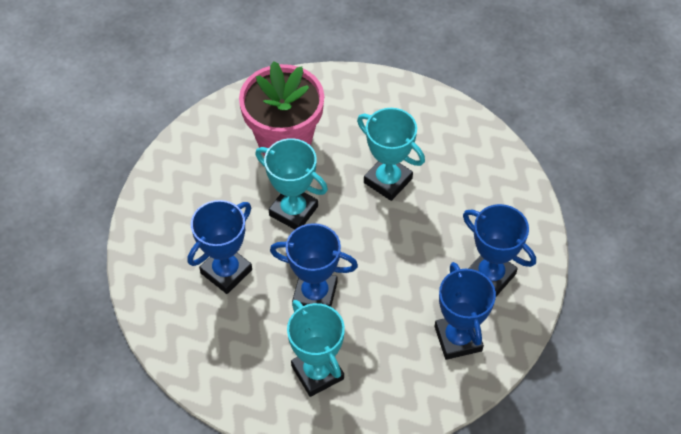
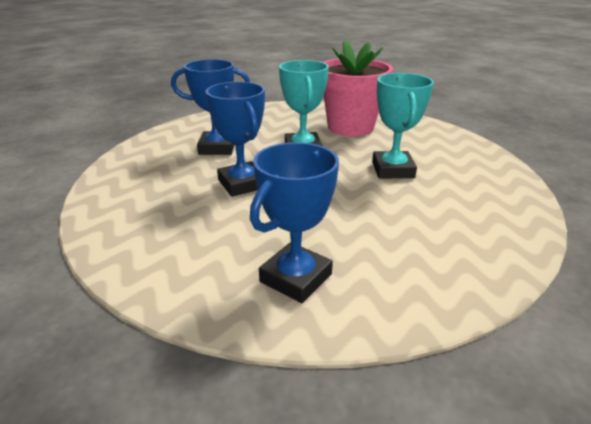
camera: 50 degrees right, 25 degrees down
turquoise trophy [287,300,345,397] -> none
blue trophy [463,204,536,296] -> none

